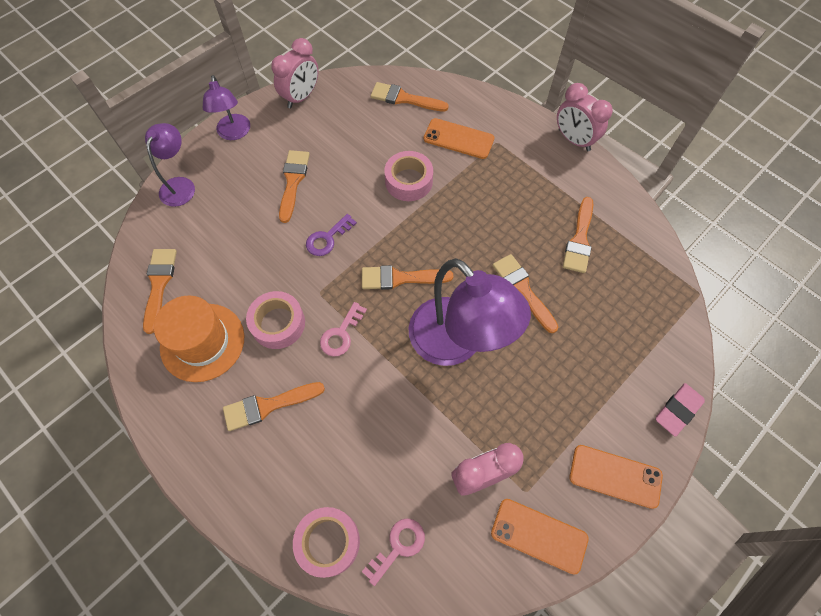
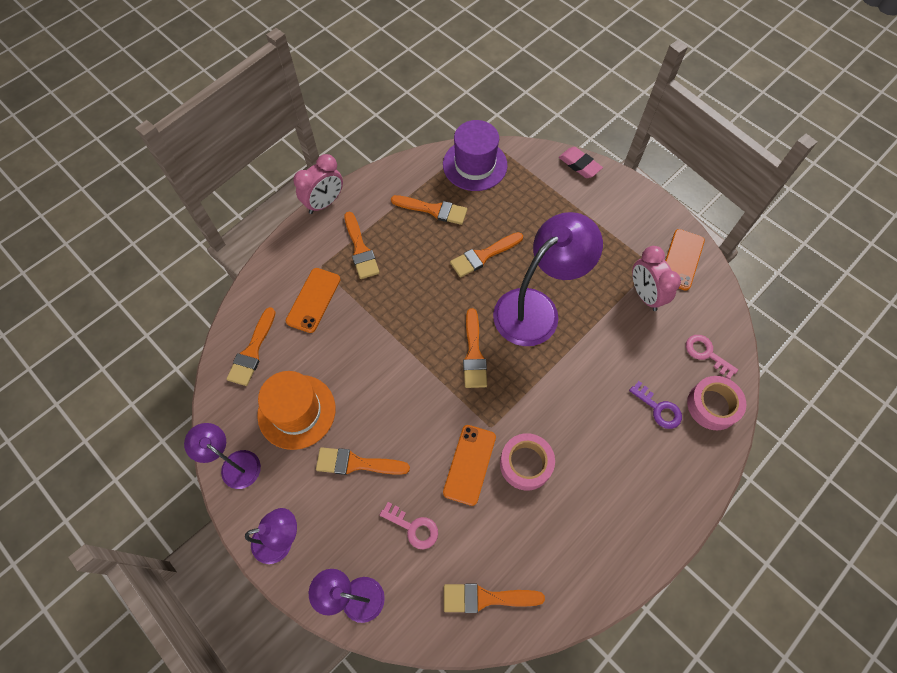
camera: 90 degrees left, 0 degrees up
orange hat [154,296,244,382] -> orange hat moved to [257,371,336,450]
orange brush [223,382,325,431] -> orange brush moved to [344,212,380,279]
pink clock [271,38,319,108] -> purple lamp [184,423,261,489]
purple key [306,214,357,256] -> purple key moved to [629,381,682,429]
pink key [320,302,367,357] -> pink key moved to [380,502,438,549]
pink tape [384,151,433,201] -> none
orange phone [569,445,663,509] -> orange phone moved to [443,425,496,506]
none -> purple hat [443,120,508,191]

